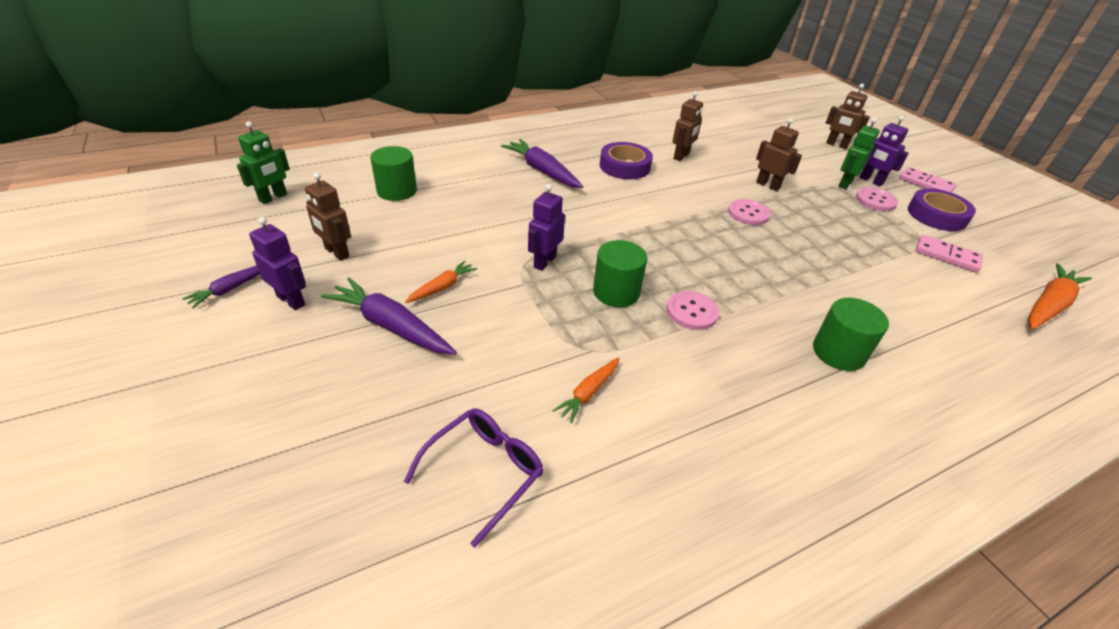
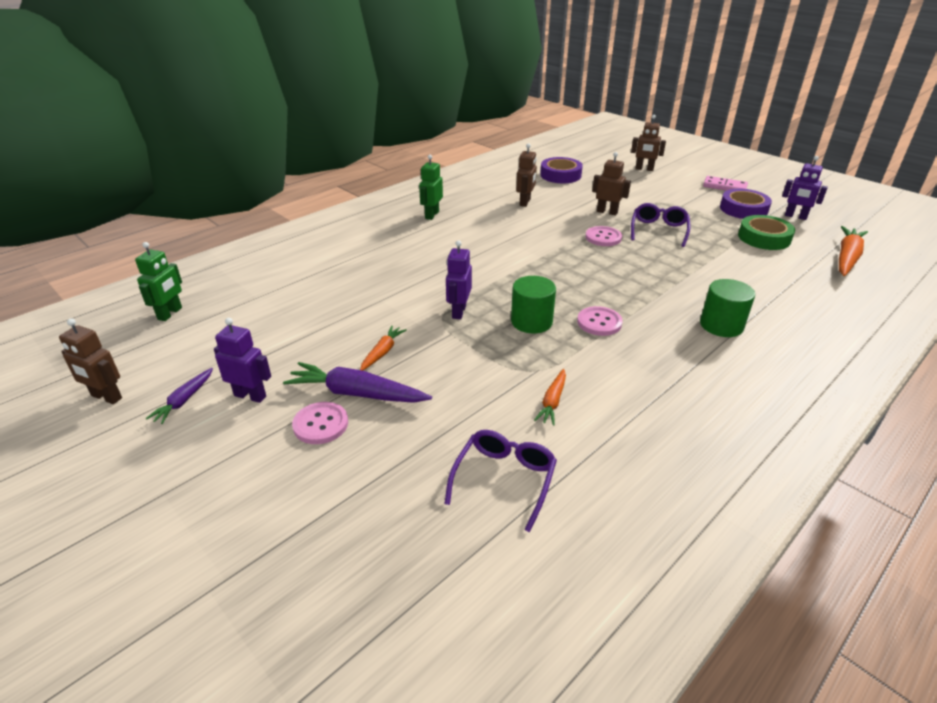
camera: 15 degrees left, 5 degrees down
brown robot [305,172,351,261] -> brown robot moved to [59,318,122,404]
green cylinder [370,146,417,201] -> none
purple carrot [501,139,583,188] -> none
purple tape [600,142,653,179] -> purple tape moved to [540,157,583,183]
green robot [838,118,880,189] -> green robot moved to [419,155,443,220]
pink button [856,187,898,211] -> pink button moved to [292,402,348,444]
purple robot [859,116,908,186] -> purple robot moved to [782,156,828,220]
pink domino [915,235,983,273] -> green tape [738,215,795,250]
none -> purple glasses [631,203,691,247]

